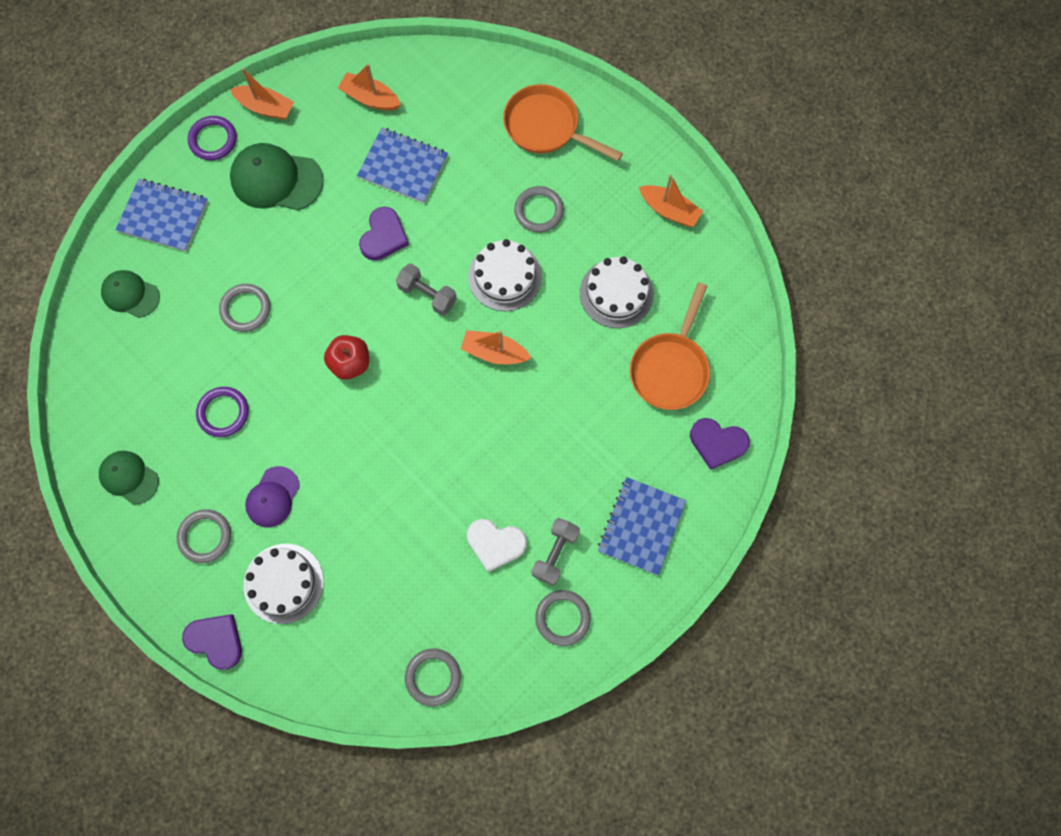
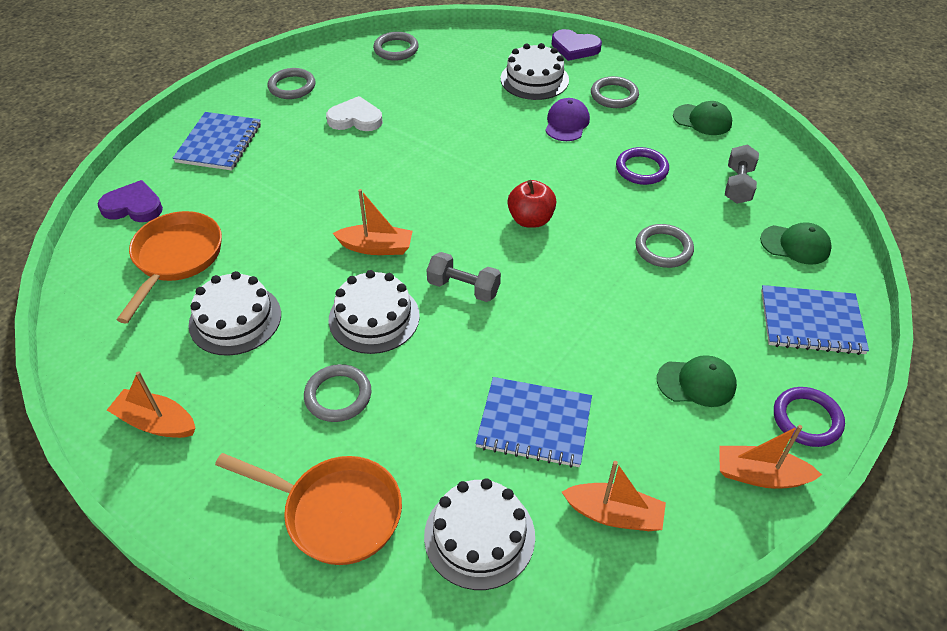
camera: 170 degrees right, 25 degrees down
green cap [230,143,324,210] -> green cap [657,355,737,407], size x0.62
purple heart [359,207,409,261] -> none
grey dumbbell [531,518,580,586] -> grey dumbbell moved to [725,144,759,204]
none -> white cake [424,478,535,590]

